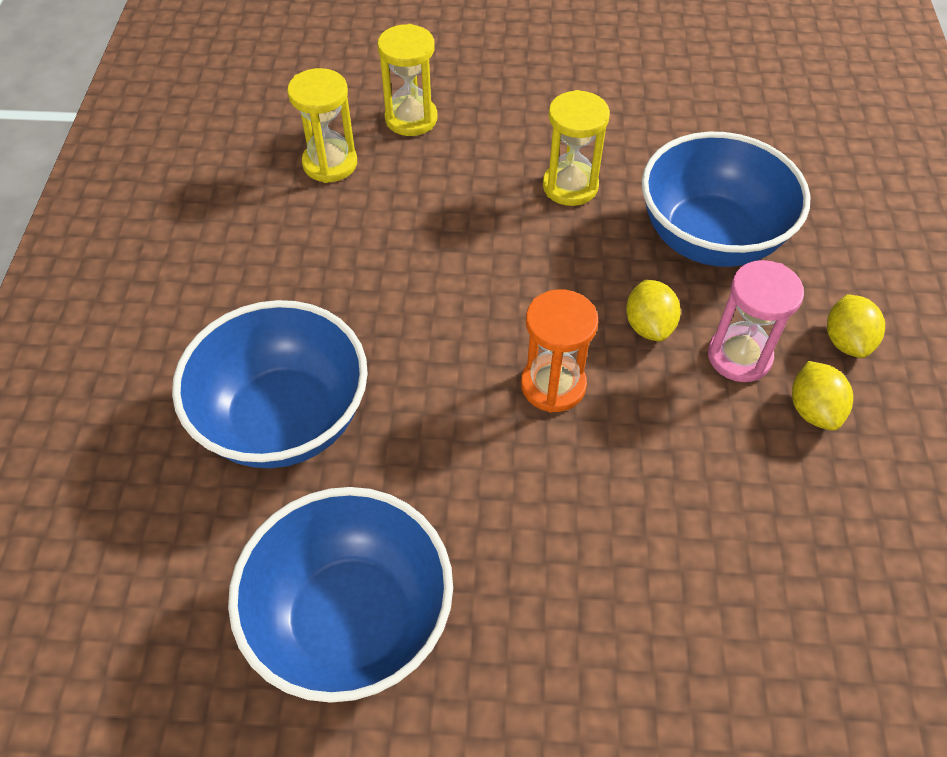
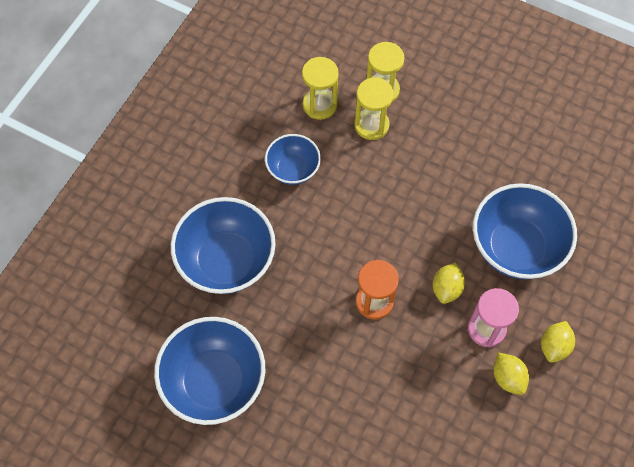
camera: 25 degrees right, 10 degrees up
yellow hourglass [543,90,610,206] -> yellow hourglass moved to [355,78,394,140]
yellow lemon [792,361,853,431] -> yellow lemon turned 45 degrees counterclockwise [494,352,529,395]
none -> blue bowl [265,134,321,185]

